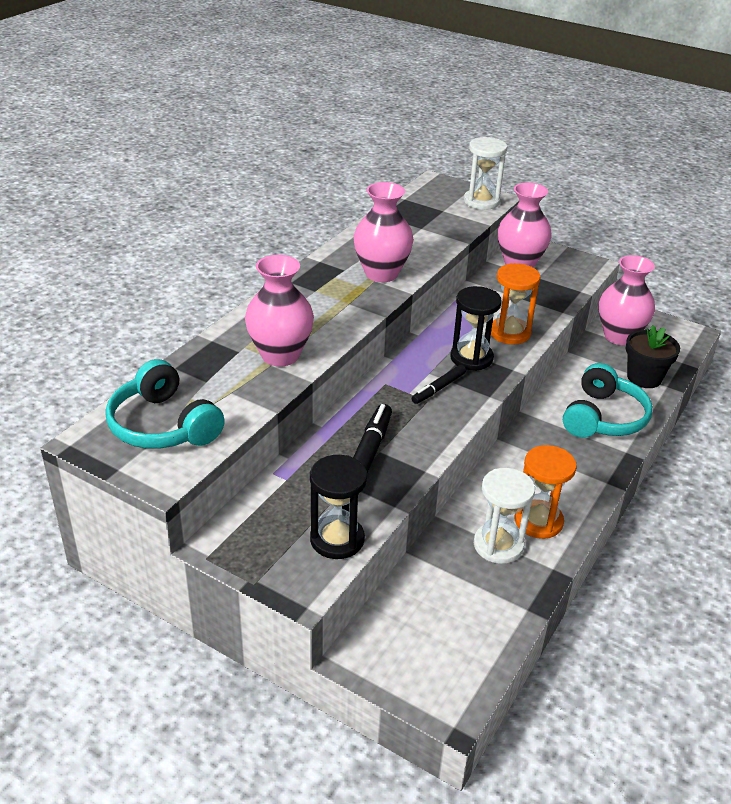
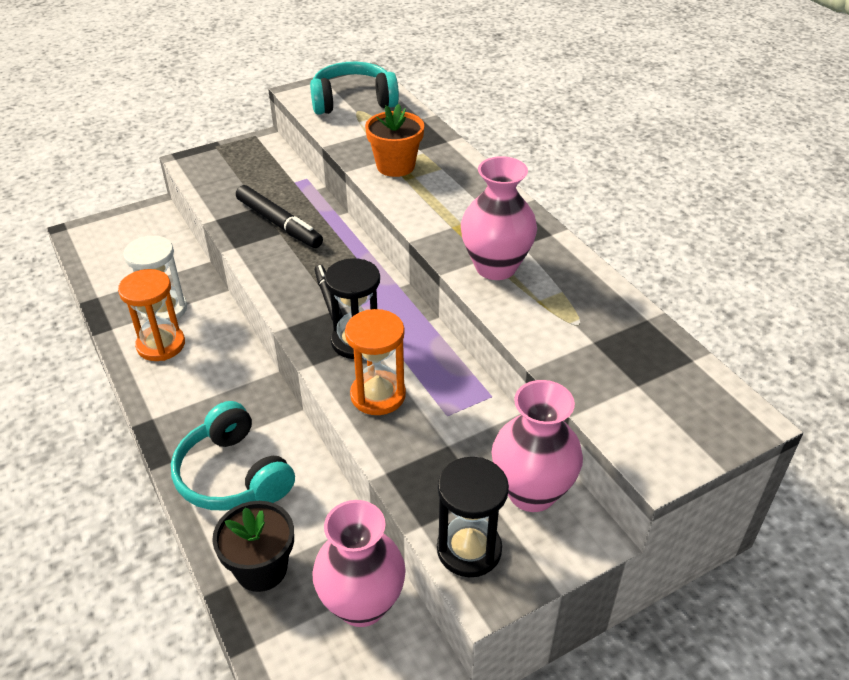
camera: 120 degrees right, 5 degrees up
pink vase [245,255,314,367] -> orange flower pot [365,104,424,177]
black hourglass [310,455,367,559] -> black hourglass moved to [437,457,509,577]
white hourglass [464,137,507,210] -> none

